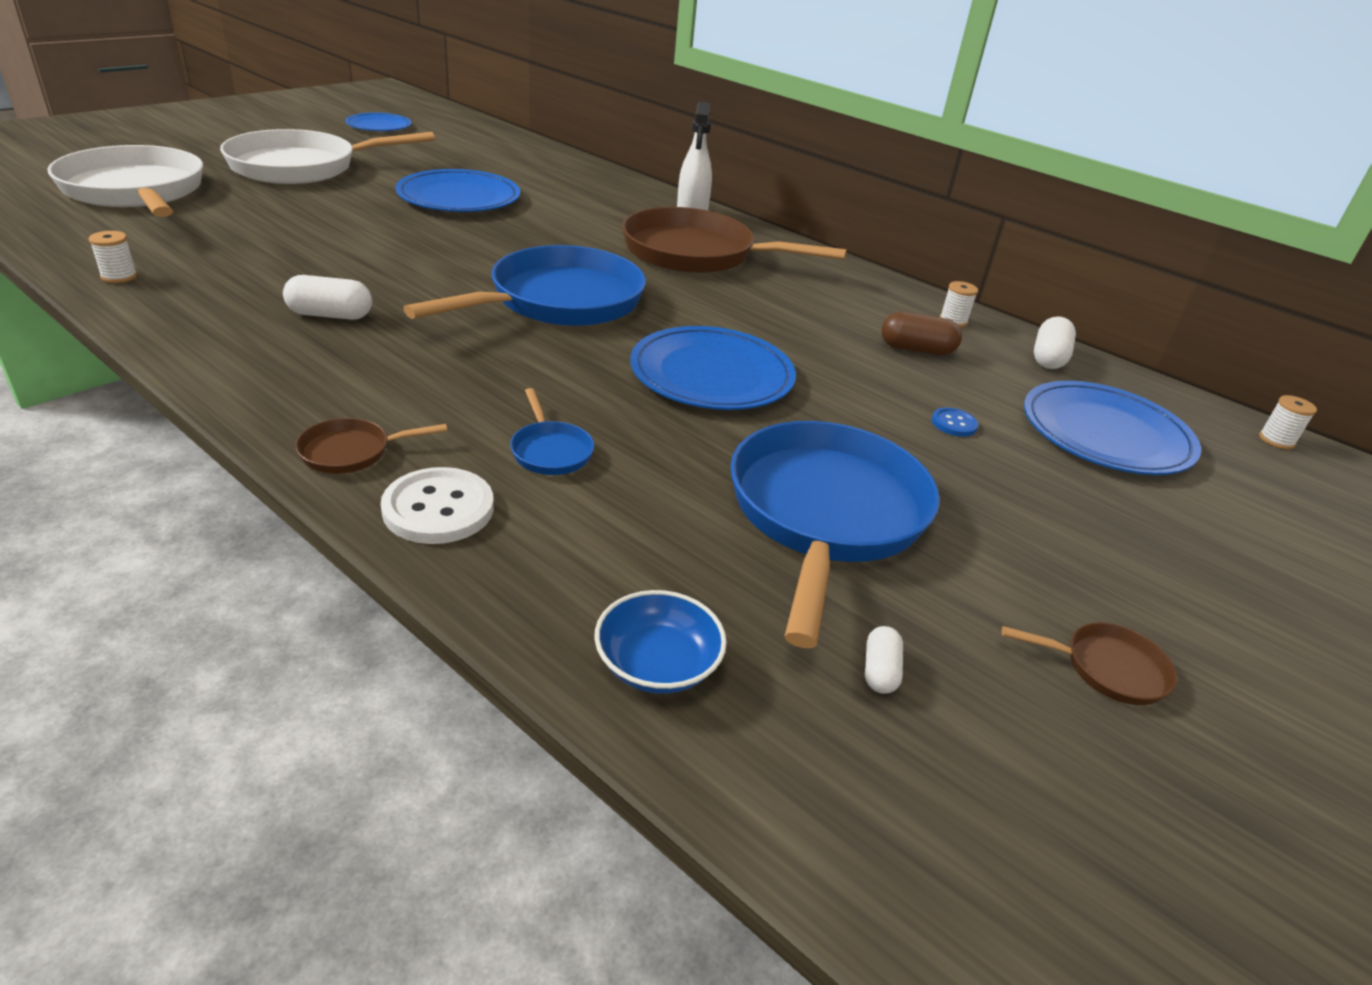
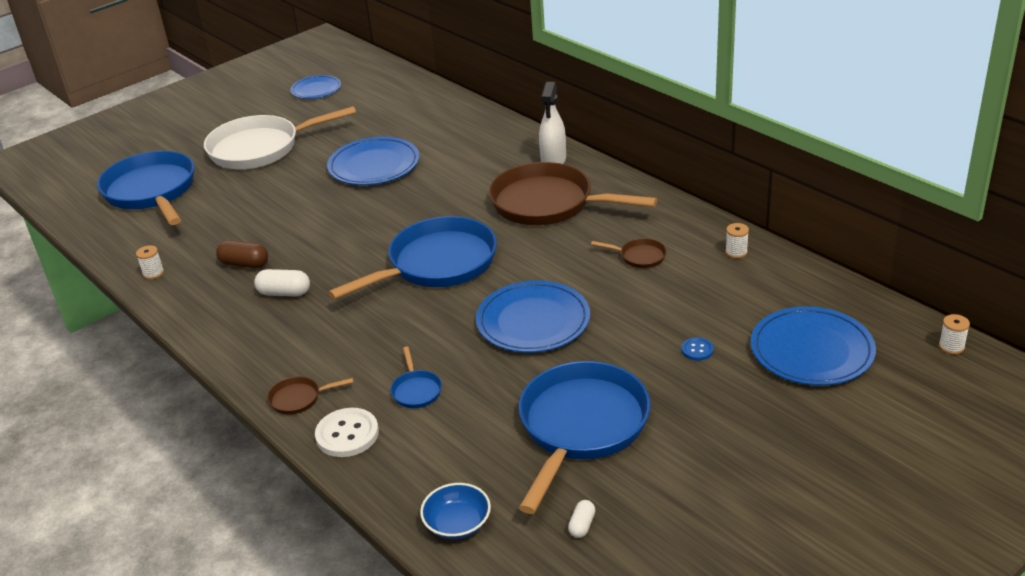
camera: 15 degrees right, 0 degrees up
white pan [47,145,203,217] -> blue pan [97,151,194,225]
brown capsule [881,312,962,355] -> brown capsule moved to [216,240,268,268]
brown pan [1002,623,1177,705] -> brown pan moved to [591,238,667,268]
white capsule [1034,316,1076,369] -> none

